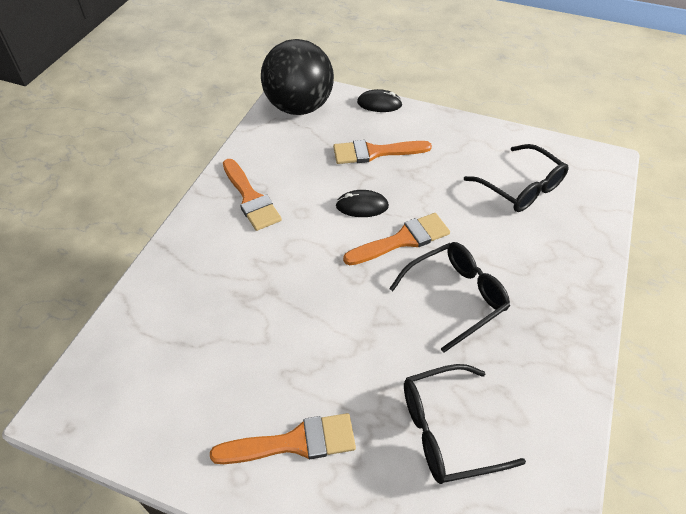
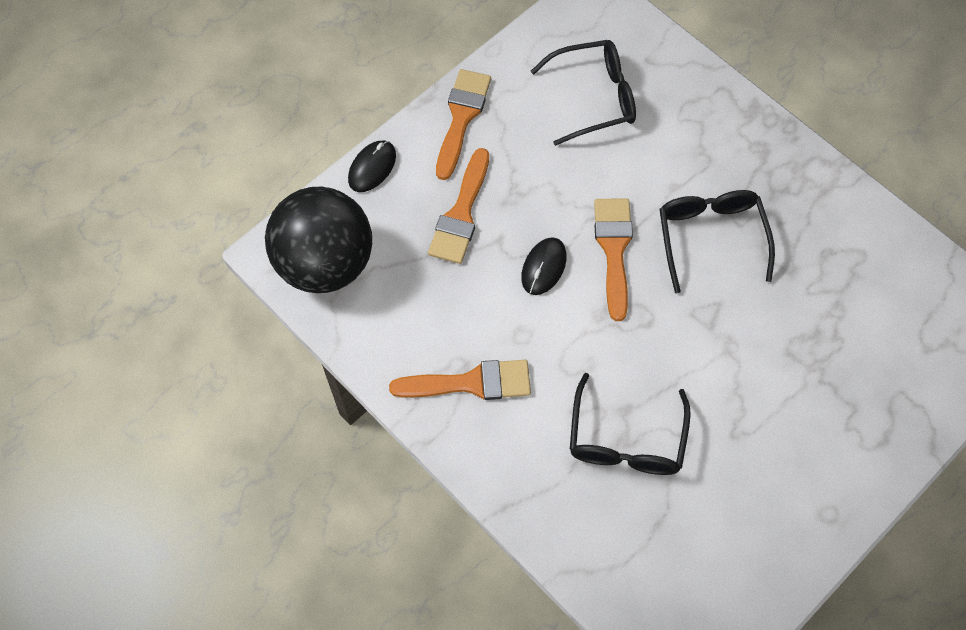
camera: 65 degrees left, 15 degrees up
orange brush [210,413,356,464] -> orange brush moved to [436,69,491,180]
black glasses [404,364,526,484] -> black glasses moved to [570,373,691,475]

